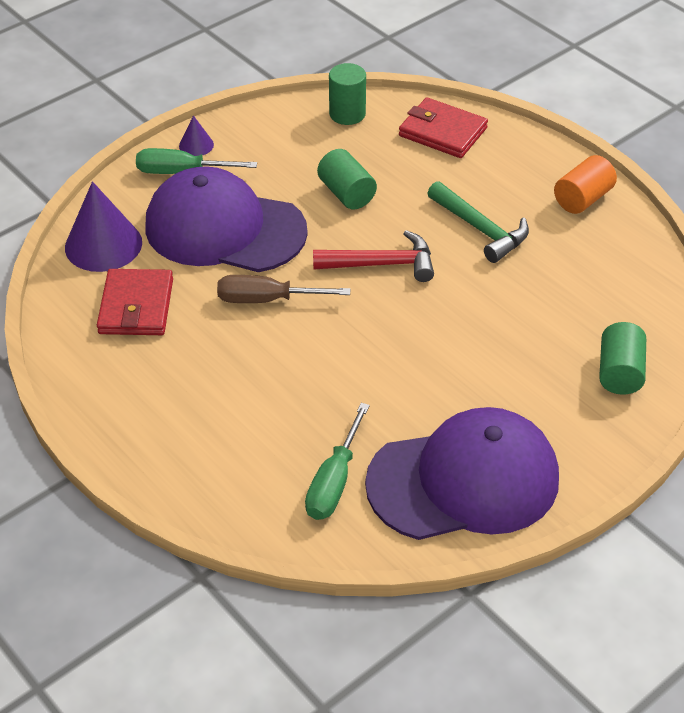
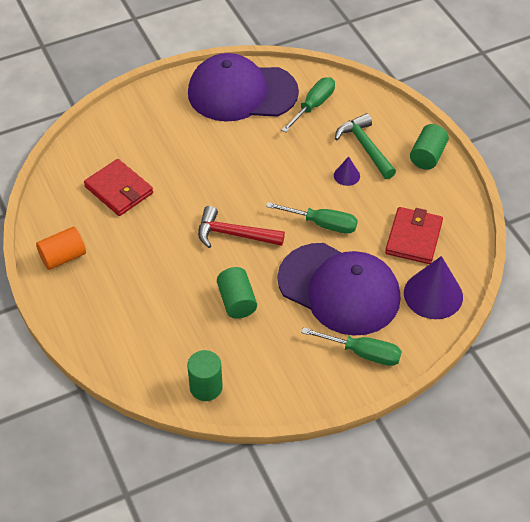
camera: 165 degrees left, 5 degrees up
purple cone [179,115,214,156] -> purple cone moved to [334,157,360,186]
brown screwdriver [217,275,350,303] -> green screwdriver [266,202,358,234]
red wallet [399,97,488,158] -> red wallet moved to [84,159,153,216]
green hammer [427,181,529,263] -> green hammer moved to [335,113,396,179]
green cylinder [599,322,646,395] -> green cylinder moved to [410,124,449,170]

